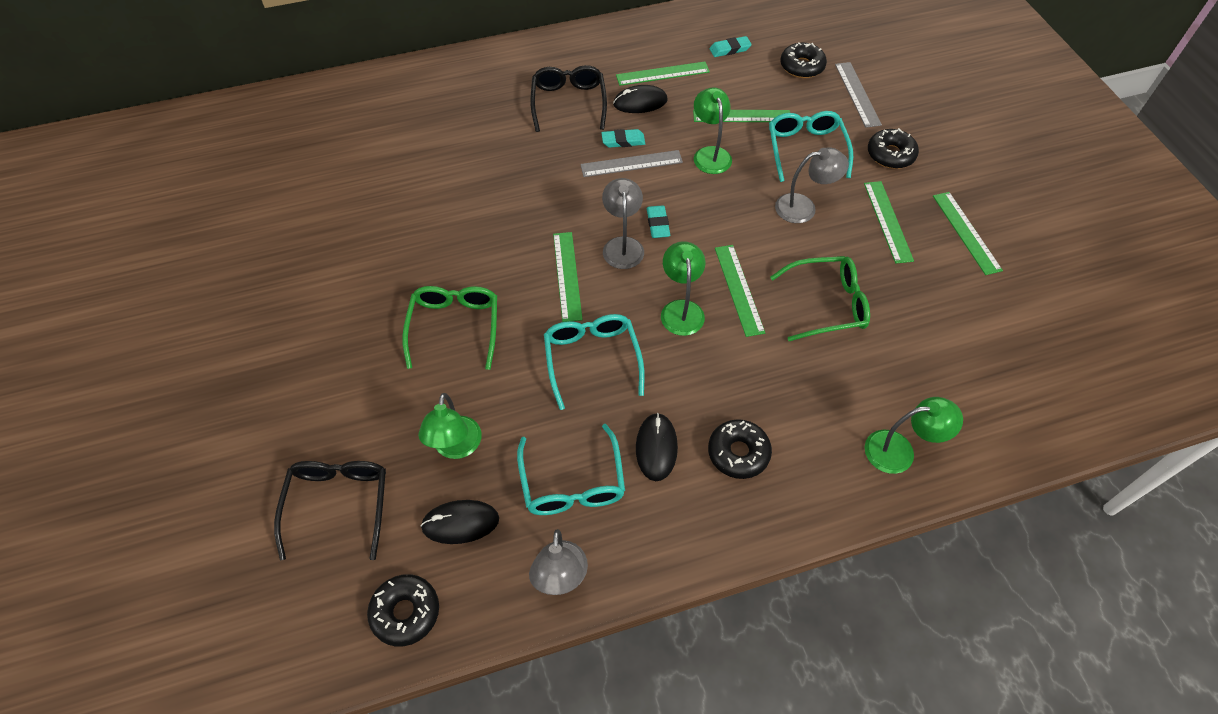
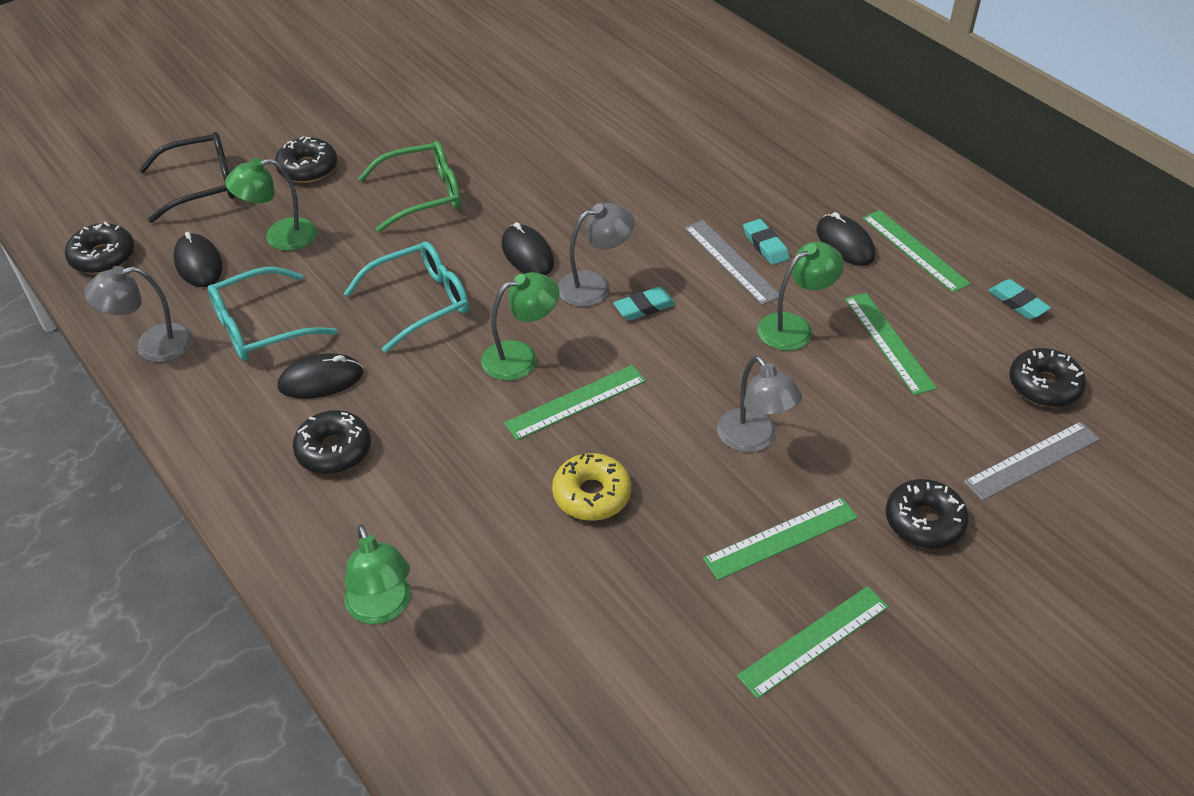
camera: 70 degrees right, 10 degrees down
black glasses [530,65,607,132] -> none
green ruler [553,232,583,322] -> black mouse [502,222,554,275]
turquoise glasses [769,111,853,182] -> none
green glasses [770,256,870,341] -> yellow donut [552,453,631,521]
none -> black donut [275,136,337,183]

